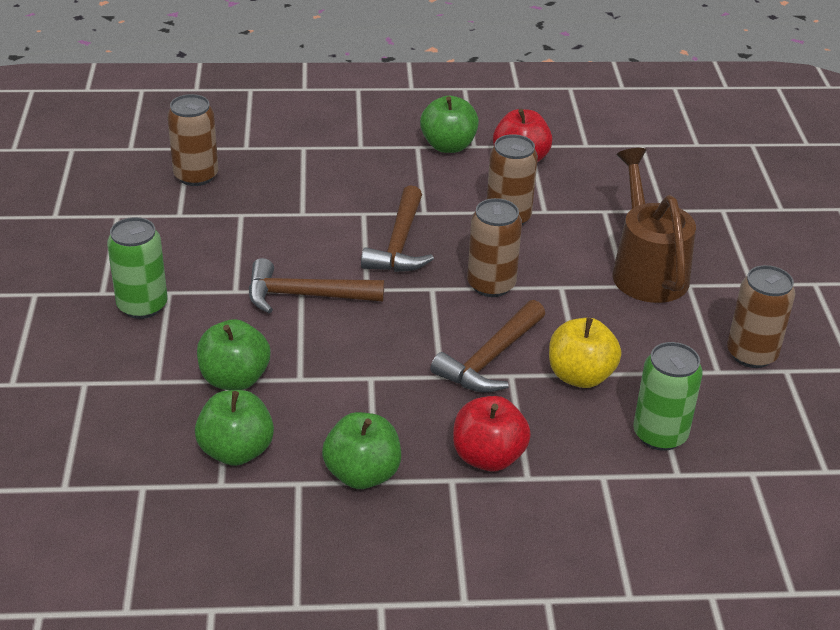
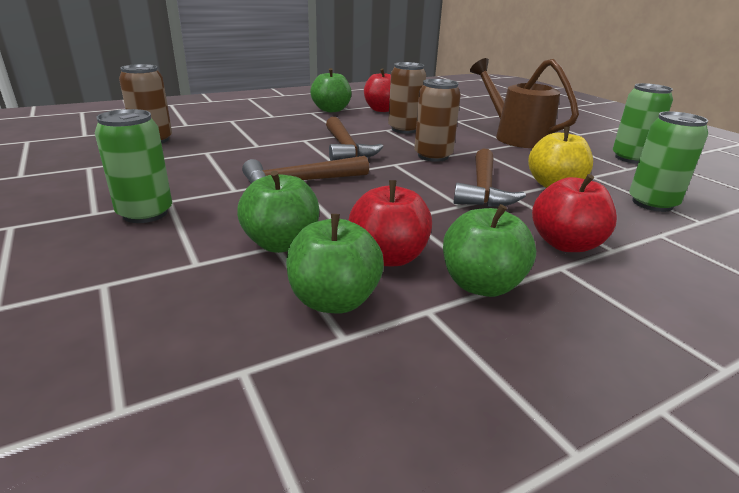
camera: 25 degrees left, 10 degrees down
brown can [727,265,795,368] -> green can [613,83,673,164]
none -> red apple [348,180,432,266]

